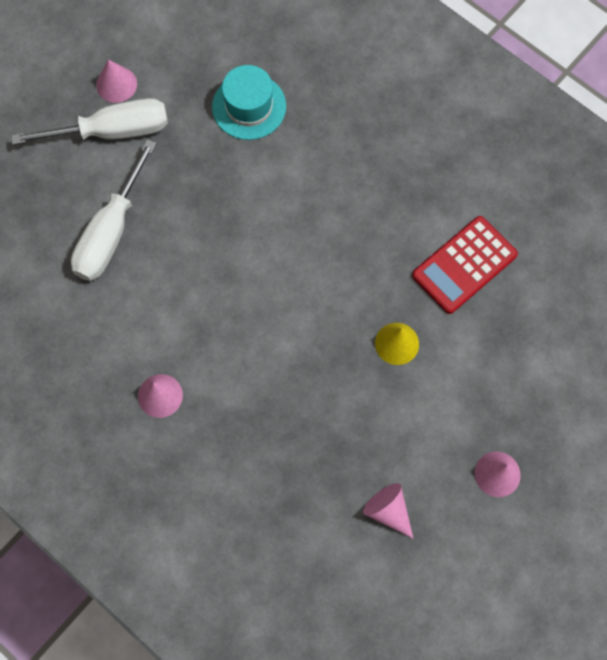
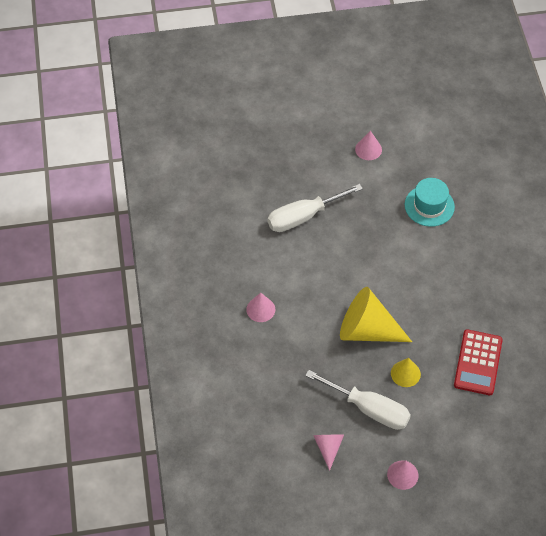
camera: 40 degrees right, 15 degrees down
white screwdriver [11,98,168,145] -> white screwdriver moved to [305,370,411,430]
red calculator [412,216,518,314] -> red calculator turned 75 degrees counterclockwise [454,329,503,395]
none -> yellow cone [340,287,412,342]

